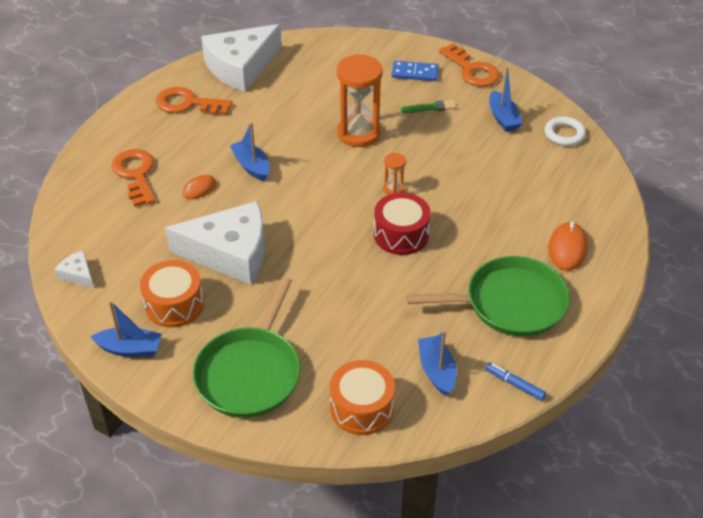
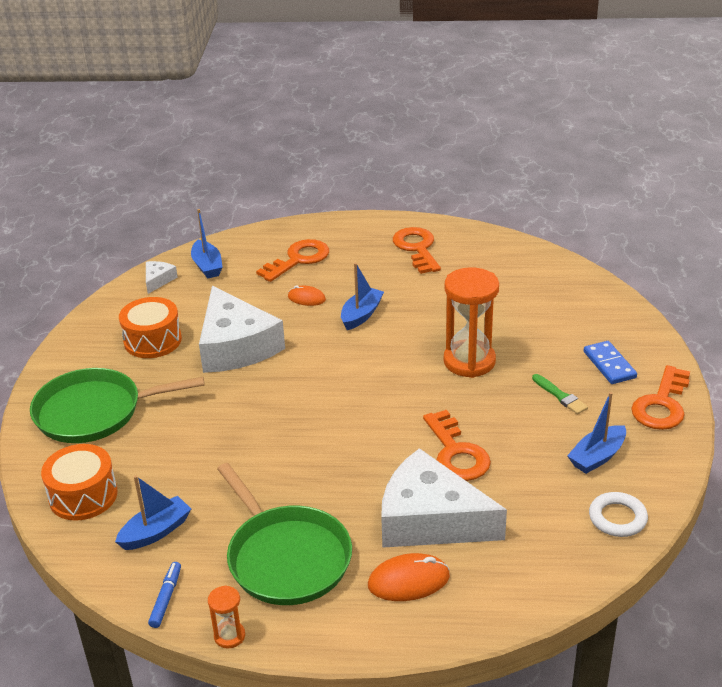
camera: 65 degrees right, 10 degrees down
blue boat [91,301,162,357] -> blue boat moved to [191,209,223,279]
white cheese [201,24,281,92] -> white cheese moved to [381,448,507,548]
red drum [374,193,431,255] -> none
orange hourglass [383,153,406,195] -> orange hourglass moved to [208,585,245,648]
none -> orange key [423,410,491,481]

